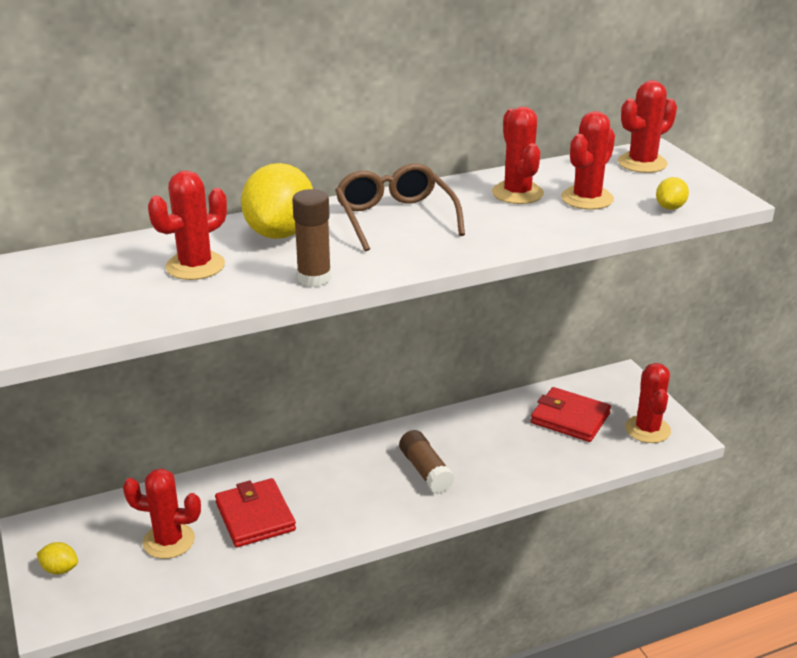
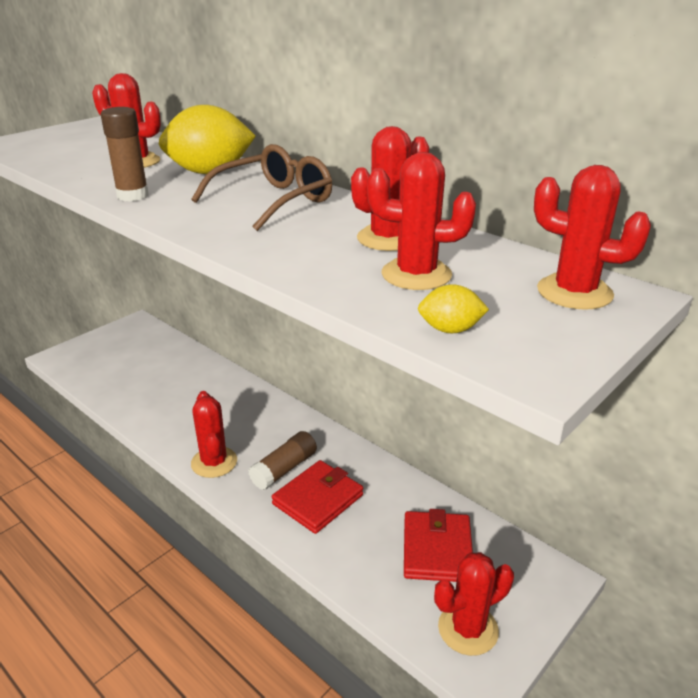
camera: 65 degrees right, 0 degrees up
yellow lemon [37,542,78,575] -> none
red cactus [123,468,201,559] -> red cactus moved to [191,391,237,478]
red wallet [215,478,296,547] -> red wallet moved to [272,460,363,534]

